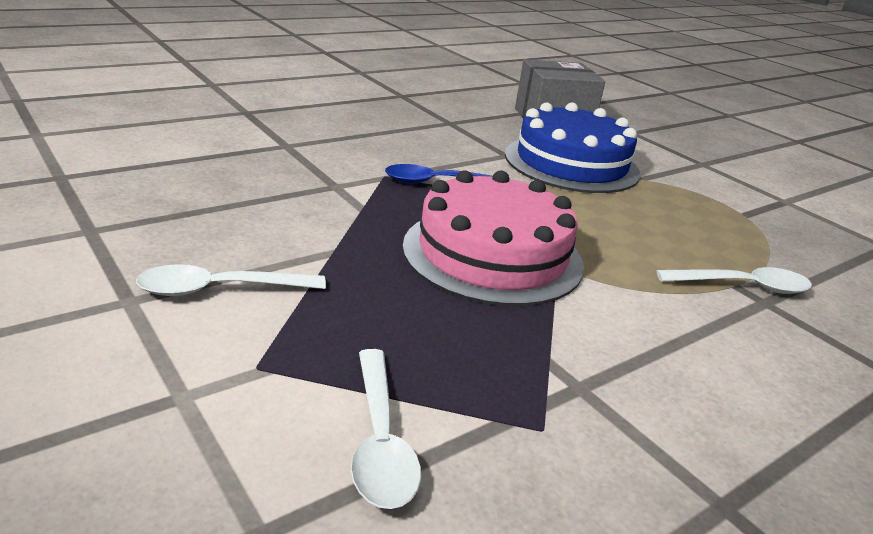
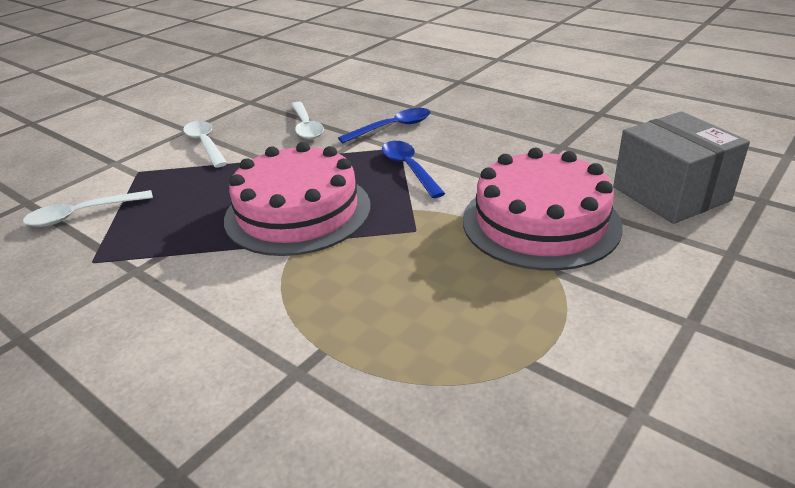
camera: 80 degrees right, 5 degrees up
blue cake [505,102,640,193] -> pink cake [463,148,623,271]
white spoon [657,267,812,294] -> white spoon moved to [291,102,324,139]
none -> blue spoon [338,108,430,143]

